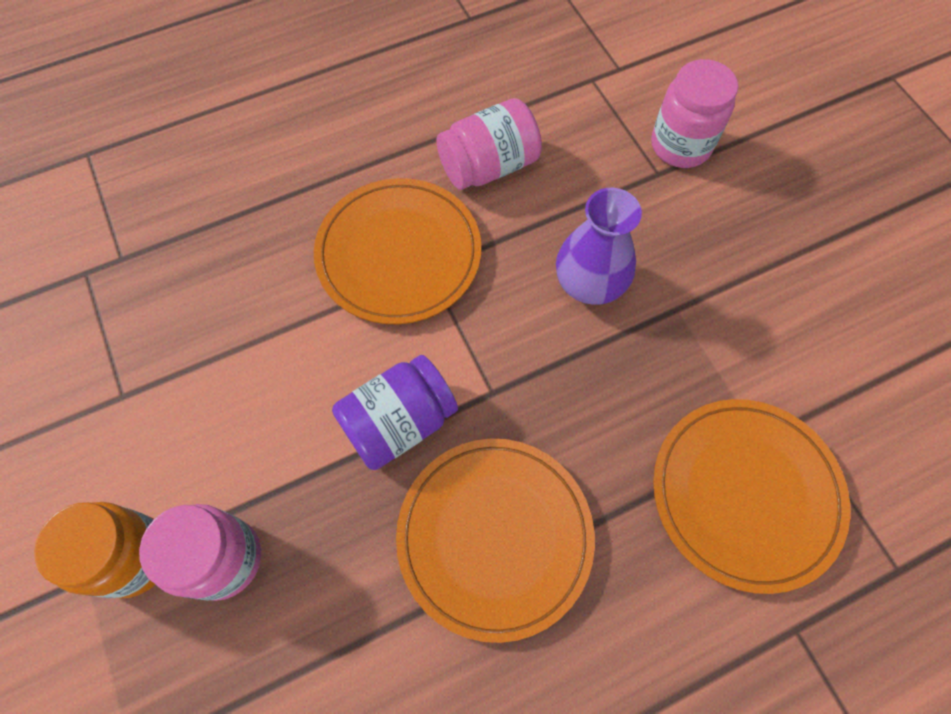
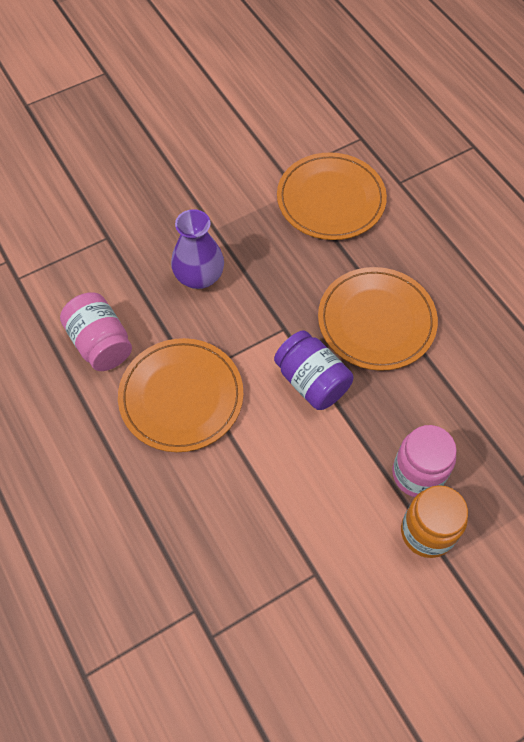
camera: 95 degrees left, 5 degrees down
pink jar [651,59,738,168] -> none

